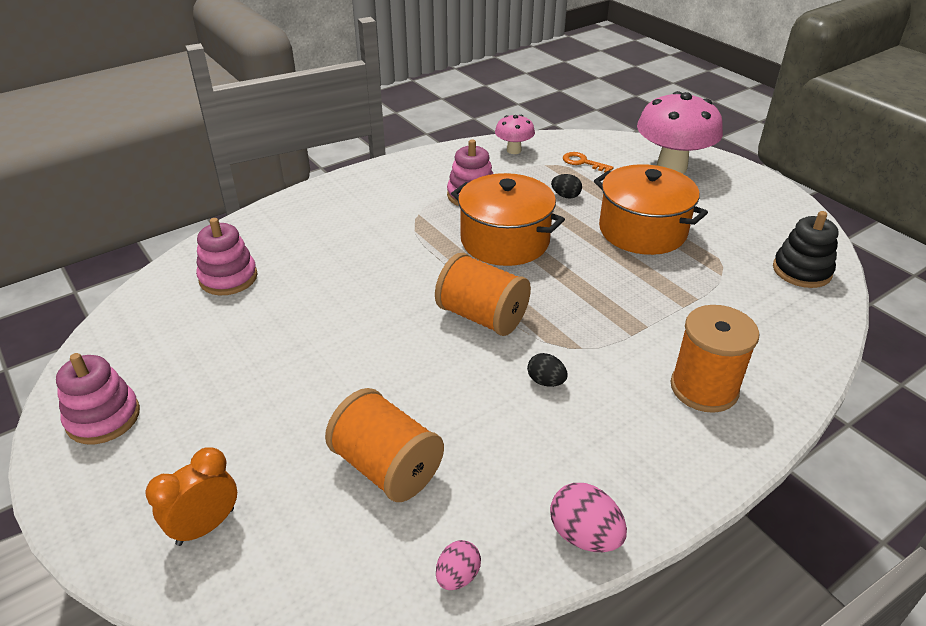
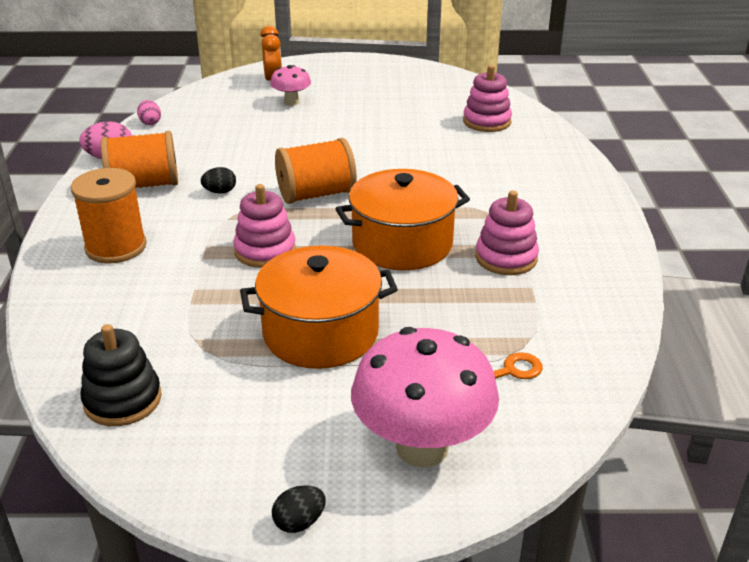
camera: 125 degrees right, 5 degrees down
pink stacking toy [56,353,140,444] -> pink stacking toy moved to [233,184,296,268]
orange spool [325,388,444,502] -> orange spool moved to [101,131,178,188]
pink mushroom [495,115,535,154] -> pink mushroom moved to [270,65,311,106]
black egg [551,174,582,199] -> black egg moved to [272,485,326,533]

